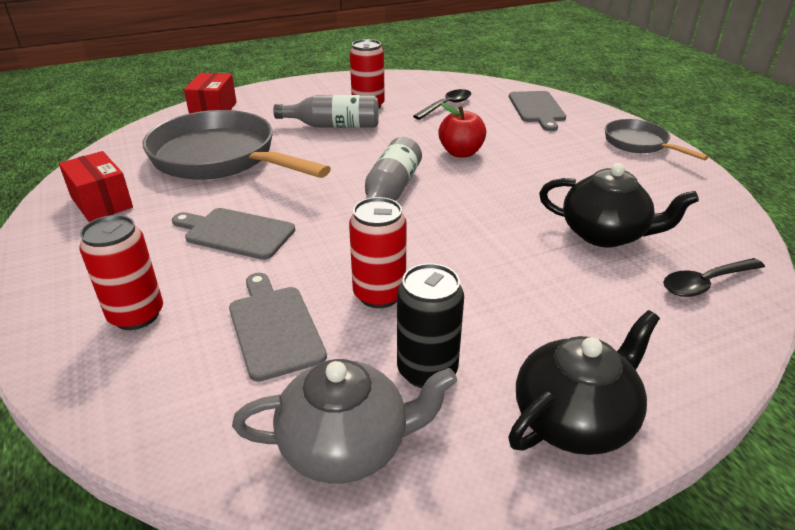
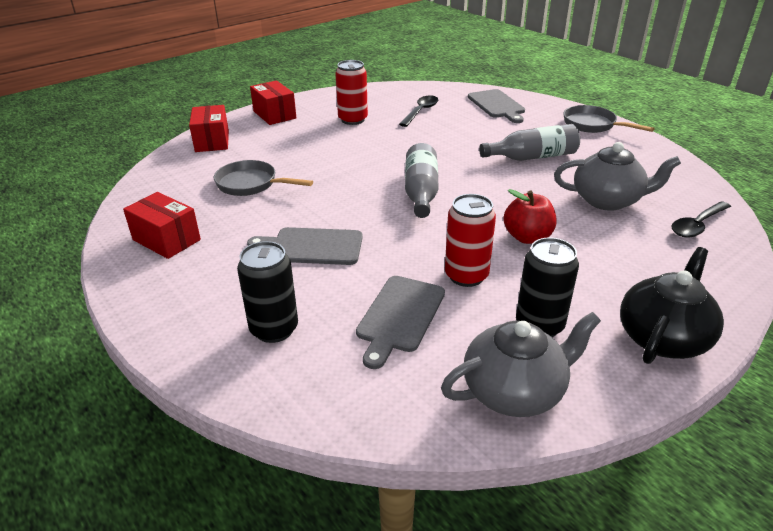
camera: 15 degrees left, 0 degrees up
red can [79,215,163,330] -> black can [237,241,298,343]
grey pan [143,110,331,180] -> grey pan [214,160,313,196], size x0.52
grey cutting board [229,273,327,382] -> grey cutting board turned 120 degrees counterclockwise [356,276,445,369]
grey bottle [273,95,379,128] -> grey bottle moved to [479,124,580,161]
red apple [438,103,486,157] -> red apple moved to [503,189,557,244]
black teapot [539,163,699,247] -> grey teapot [554,142,681,211]
none -> red box [250,80,296,125]

